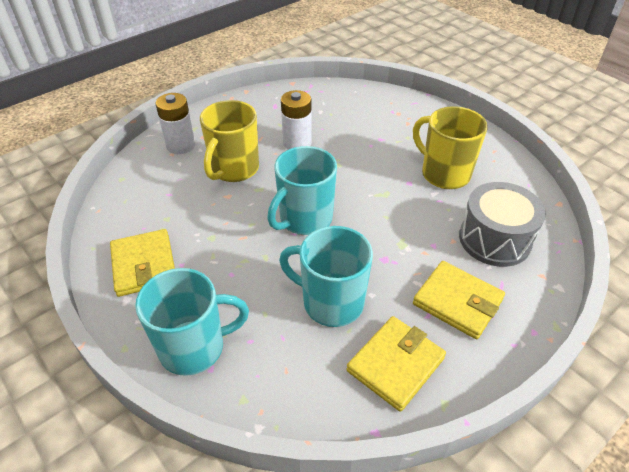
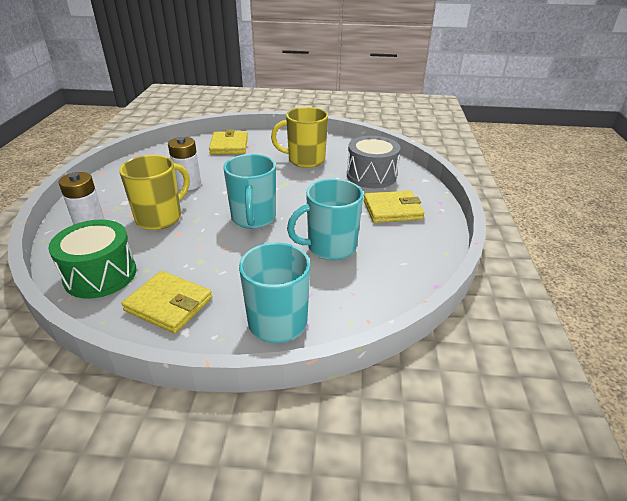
camera: 45 degrees left, 10 degrees down
yellow mug [200,100,259,182] -> yellow mug turned 120 degrees counterclockwise [119,155,190,230]
yellow wallet [347,316,446,412] -> yellow wallet moved to [209,130,248,155]
none -> green drum [48,220,137,299]

